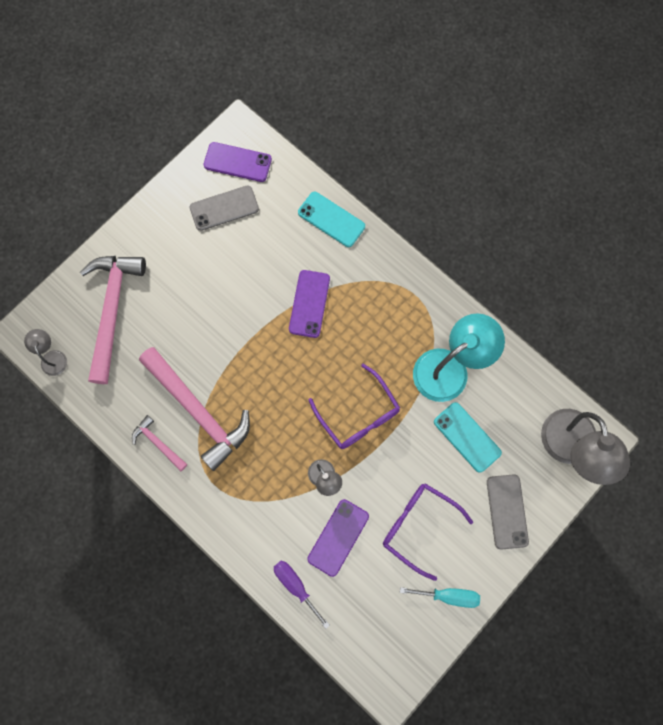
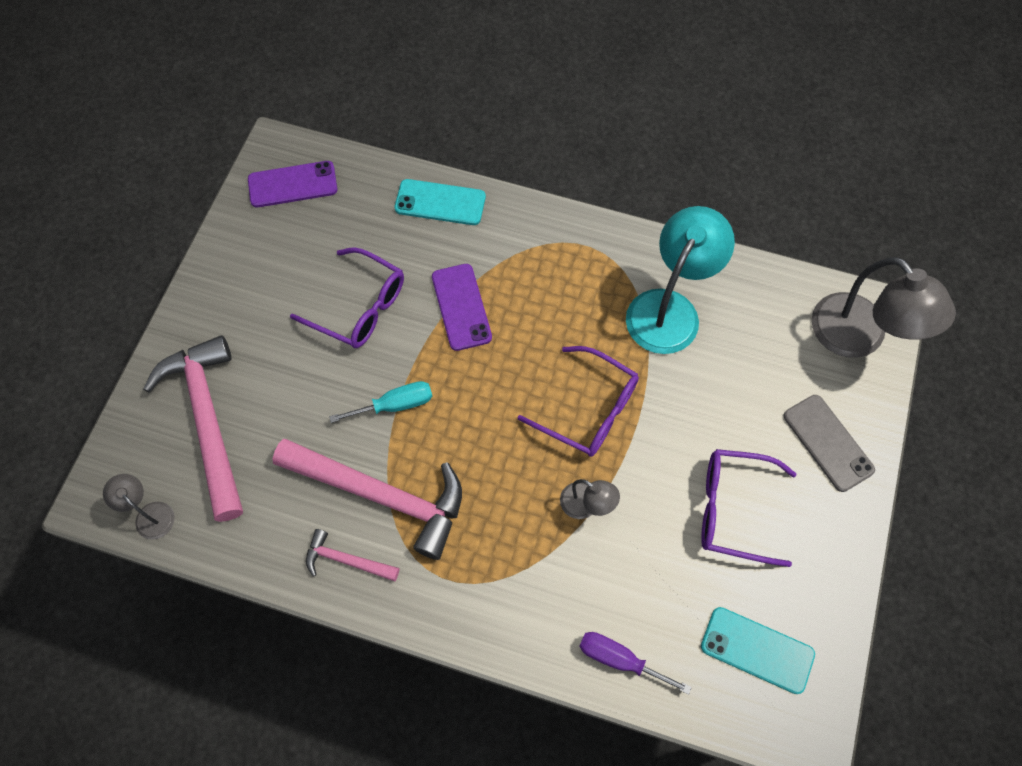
camera: 25 degrees left, 10 degrees down
grey phone [189,185,259,231] -> none
purple phone [307,499,369,577] -> none
turquoise screwdriver [400,587,480,608] -> turquoise screwdriver moved to [329,381,433,423]
turquoise phone [434,402,502,473] -> turquoise phone moved to [701,607,815,694]
none -> purple glasses [290,247,404,348]

